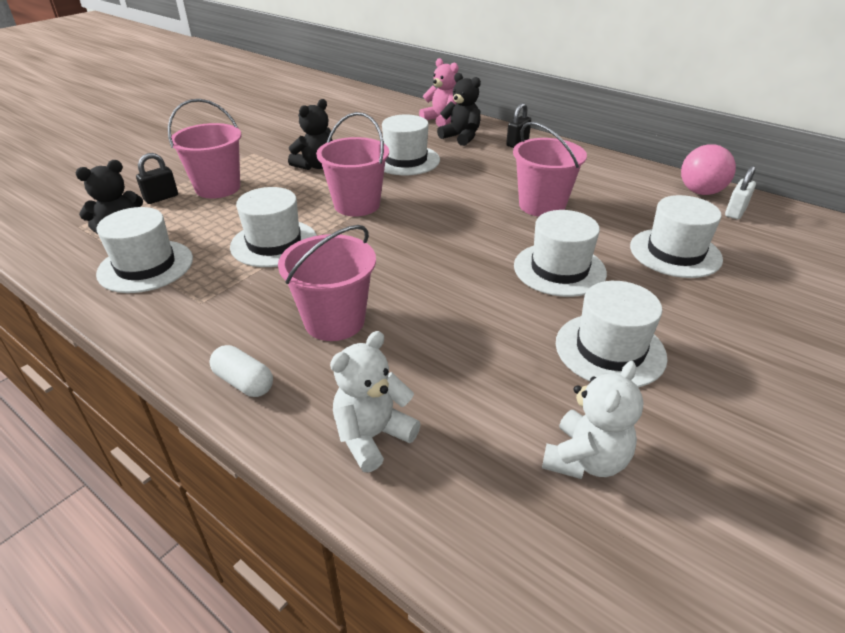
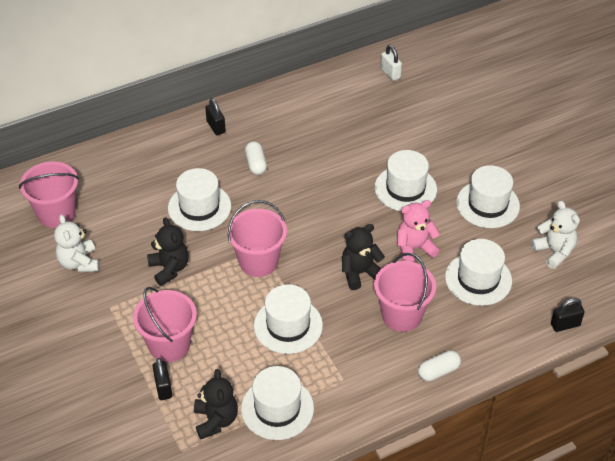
camera: 65 degrees left, 10 degrees up
white teddy bear [330,331,421,472] -> white teddy bear moved to [54,215,99,272]
pink teddy bear [419,58,458,127] -> pink teddy bear moved to [397,200,440,262]
black teddy bear [437,73,481,146] -> black teddy bear moved to [342,224,385,290]
pink bucket [513,122,587,217] -> pink bucket moved to [19,161,79,228]
white hat [630,195,723,278] -> white hat moved to [445,239,512,306]
pink ball [681,145,736,195] -> none
none -> white capsule [245,141,267,175]
none -> black padlock [551,298,585,332]

